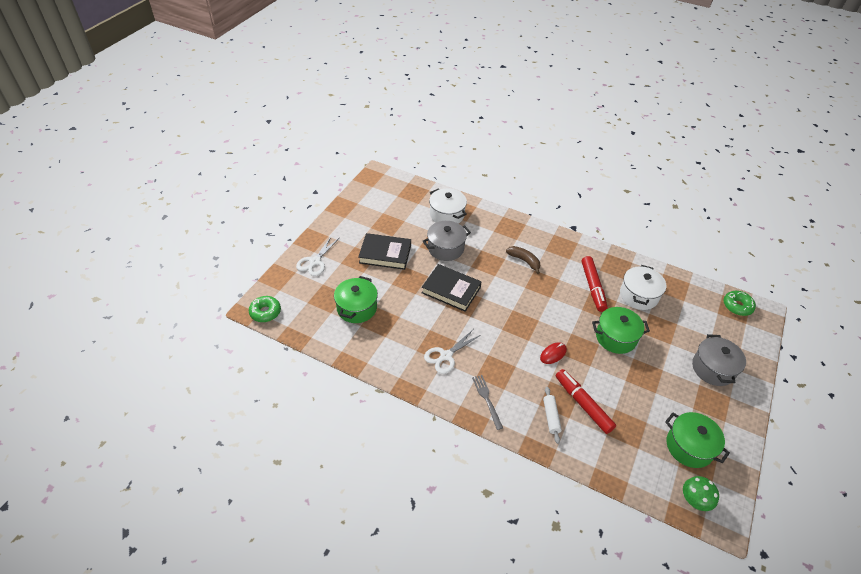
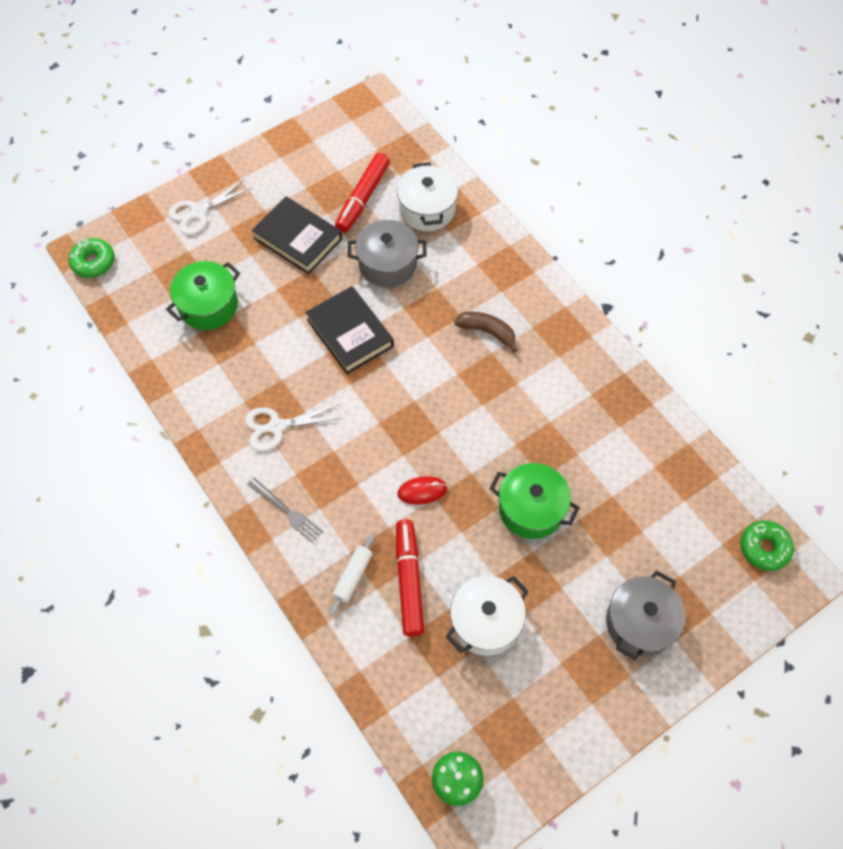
camera: 30 degrees right, 15 degrees up
grey fork [472,375,503,430] -> grey fork turned 120 degrees clockwise [247,478,323,543]
brown banana [506,246,540,274] -> brown banana turned 45 degrees counterclockwise [454,312,518,353]
red marker [582,256,608,312] -> red marker moved to [335,153,390,233]
white pot [620,265,666,310] -> white pot moved to [446,576,529,656]
green pot [665,412,730,468] -> none

